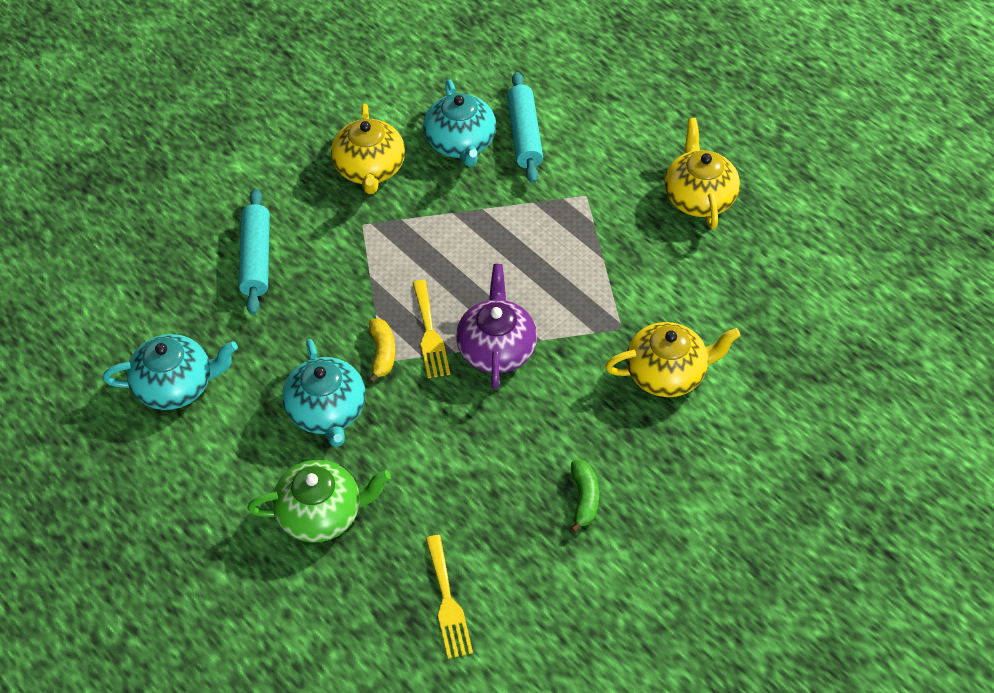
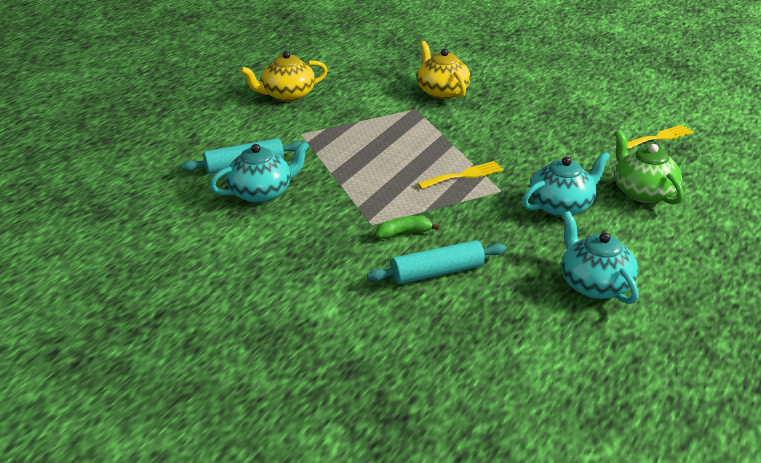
camera: 105 degrees left, 20 degrees down
yellow teapot [331,104,405,194] -> none
yellow banana [368,319,395,383] -> none
purple teapot [456,264,537,389] -> none
green banana [571,460,599,533] -> green banana moved to [376,216,440,239]

